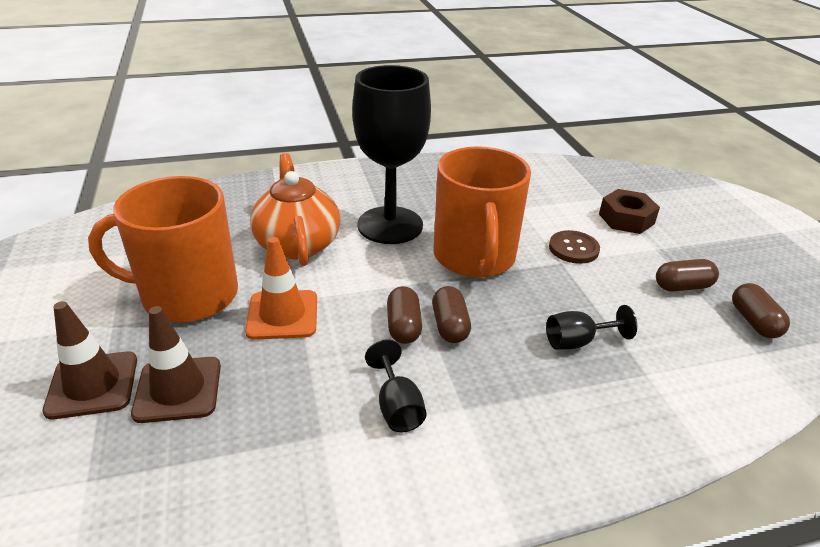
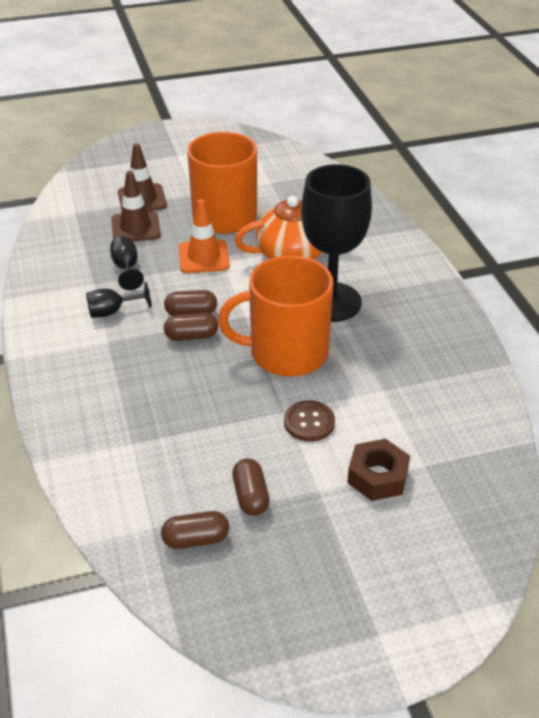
camera: 90 degrees right, 5 degrees up
black goblet [546,305,637,350] -> black goblet moved to [110,236,144,290]

